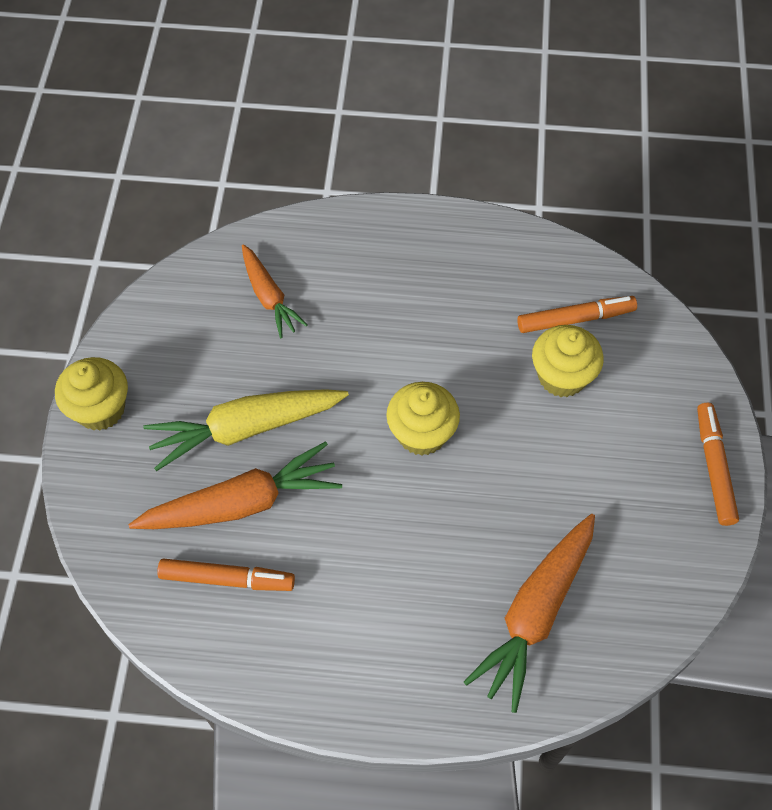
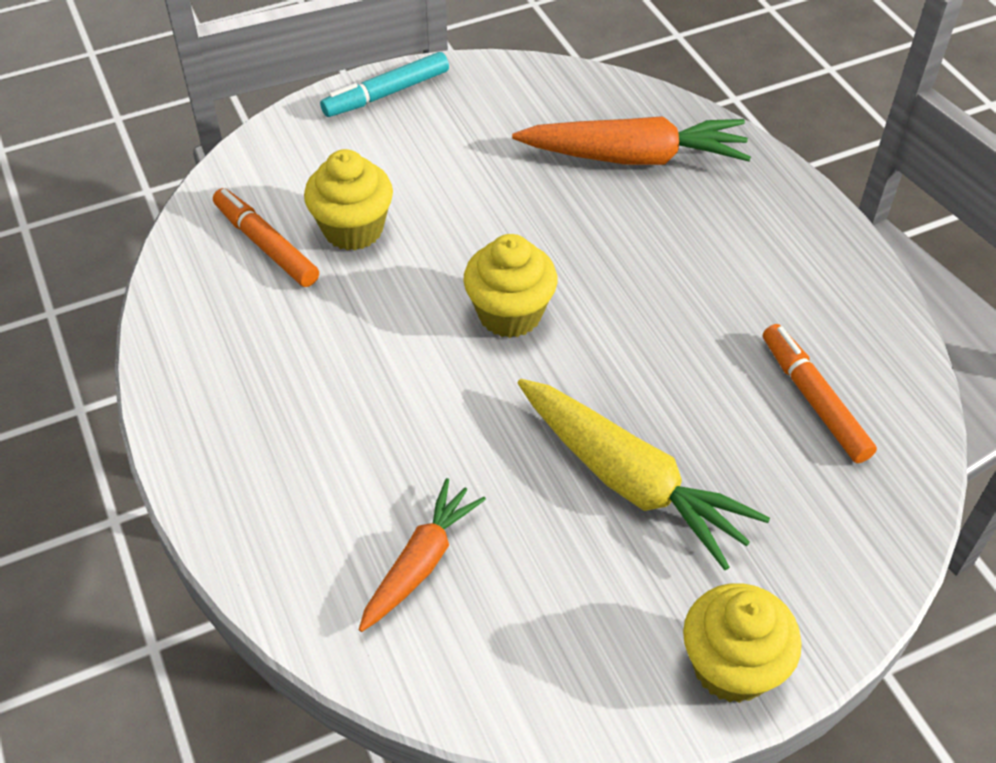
camera: 120 degrees left, 10 degrees down
orange carrot [129,441,342,529] -> none
orange marker [697,403,739,526] -> turquoise marker [320,52,449,117]

